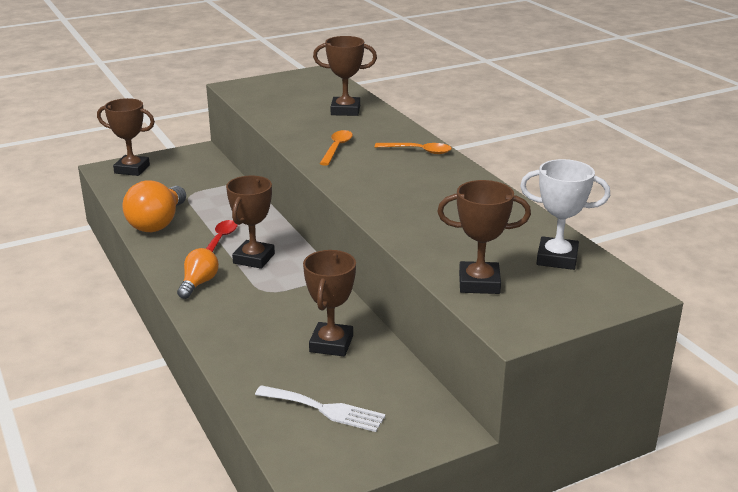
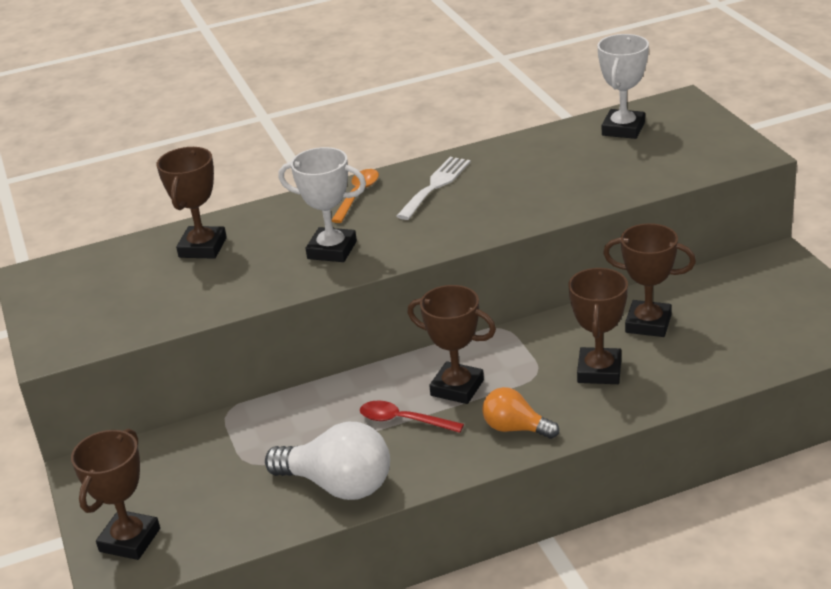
camera: 80 degrees left, 5 degrees up
orange light bulb [122,180,186,232] -> white light bulb [265,422,390,500]
white fork [255,385,386,432] -> white fork moved to [396,157,471,220]
orange spoon [320,130,353,166] -> white trophy [279,147,366,262]
brown trophy [437,180,531,294] -> brown trophy moved to [568,268,628,384]

